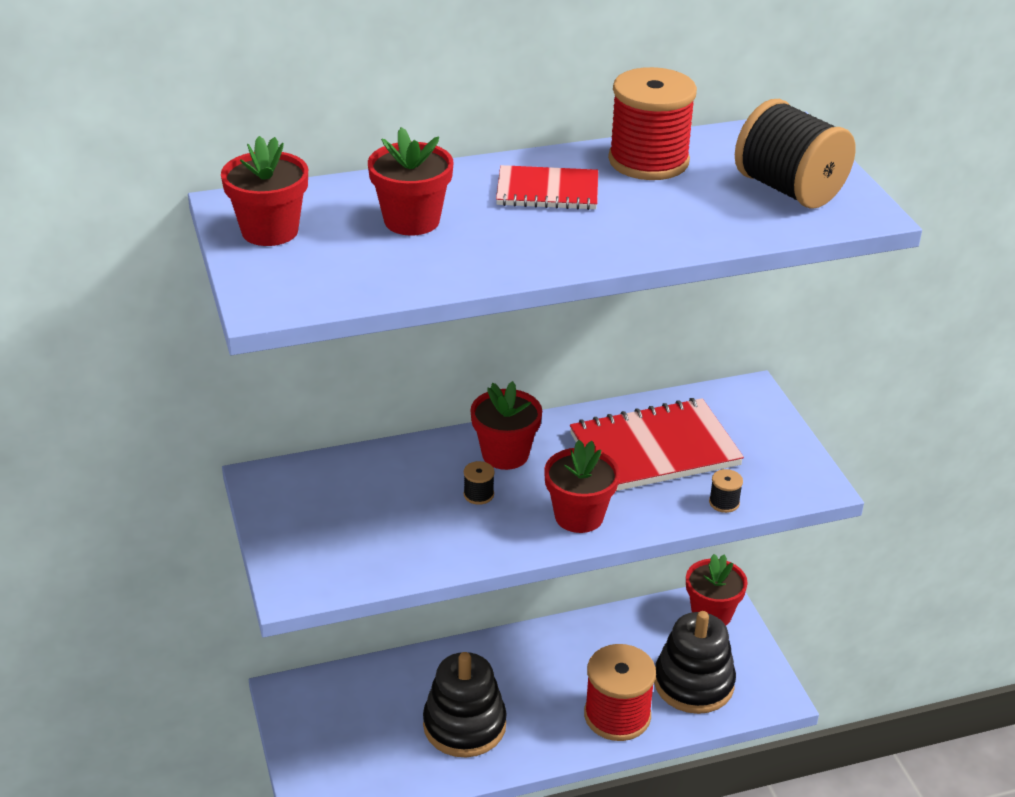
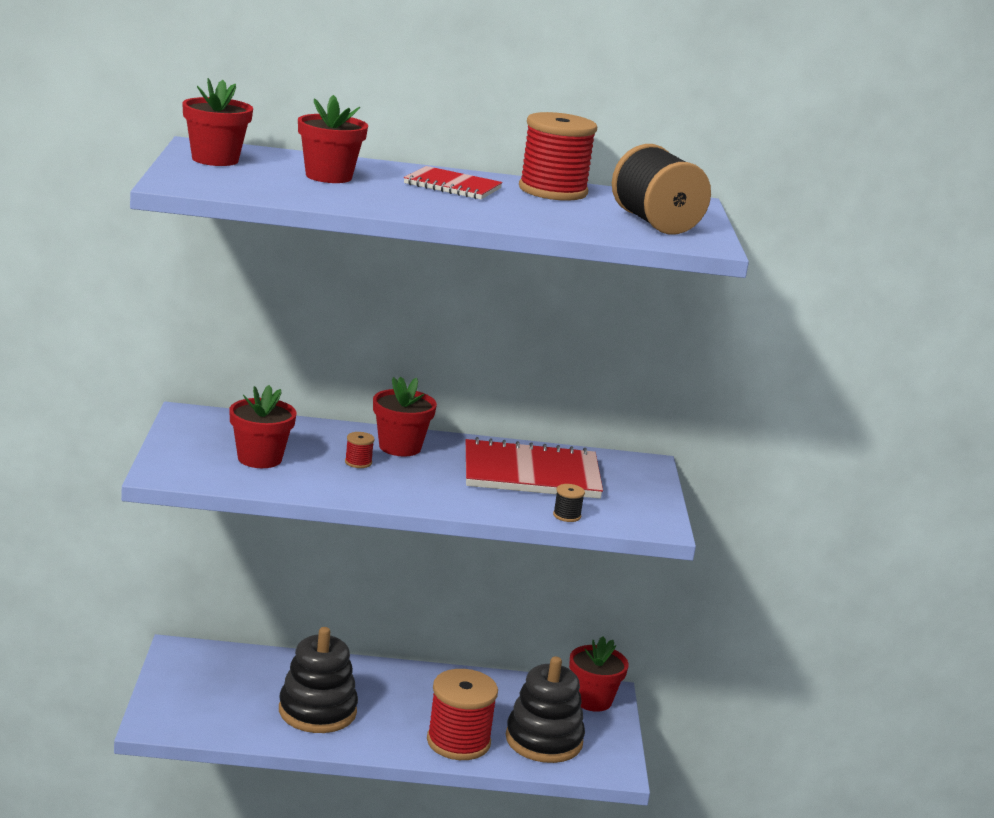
camera: 15 degrees right, 15 degrees down
black spool [464,461,495,505] -> red spool [345,432,374,468]
red flower pot [544,440,620,533] -> red flower pot moved to [229,385,296,468]

